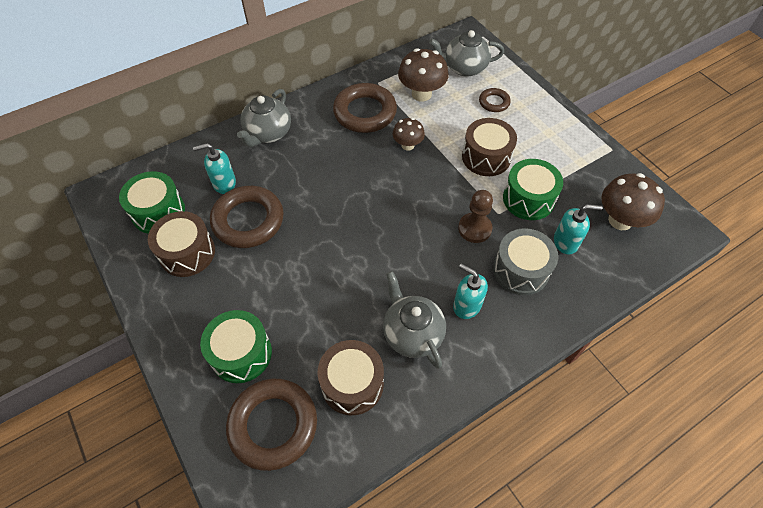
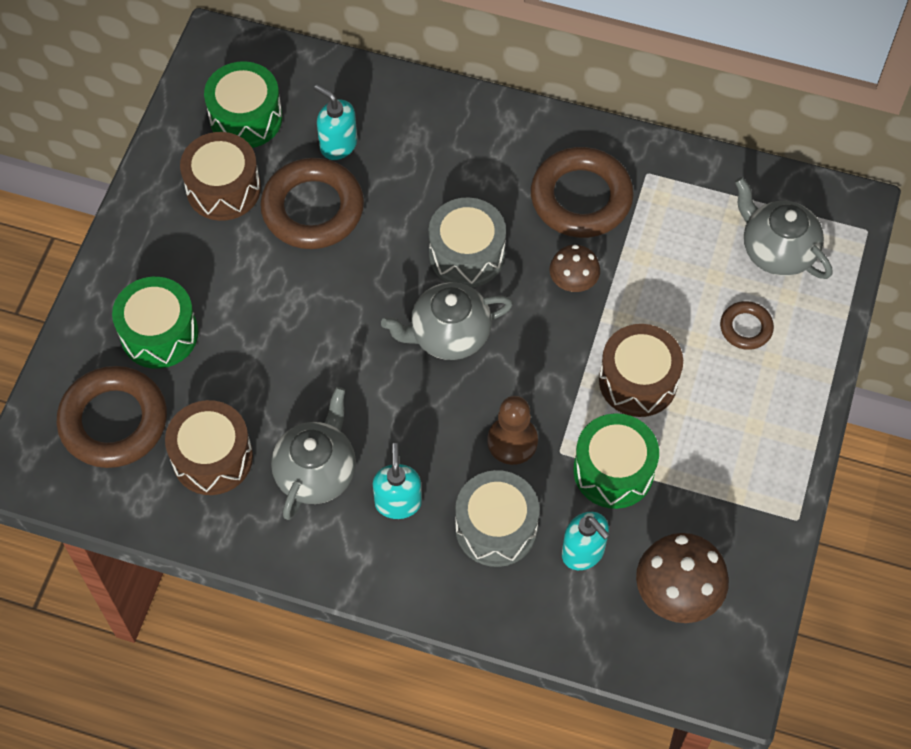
camera: 50 degrees right, 5 degrees up
grey teapot [237,89,291,147] -> grey teapot moved to [381,282,513,360]
brown mushroom [398,48,448,101] -> none
none -> grey drum [429,198,506,288]

